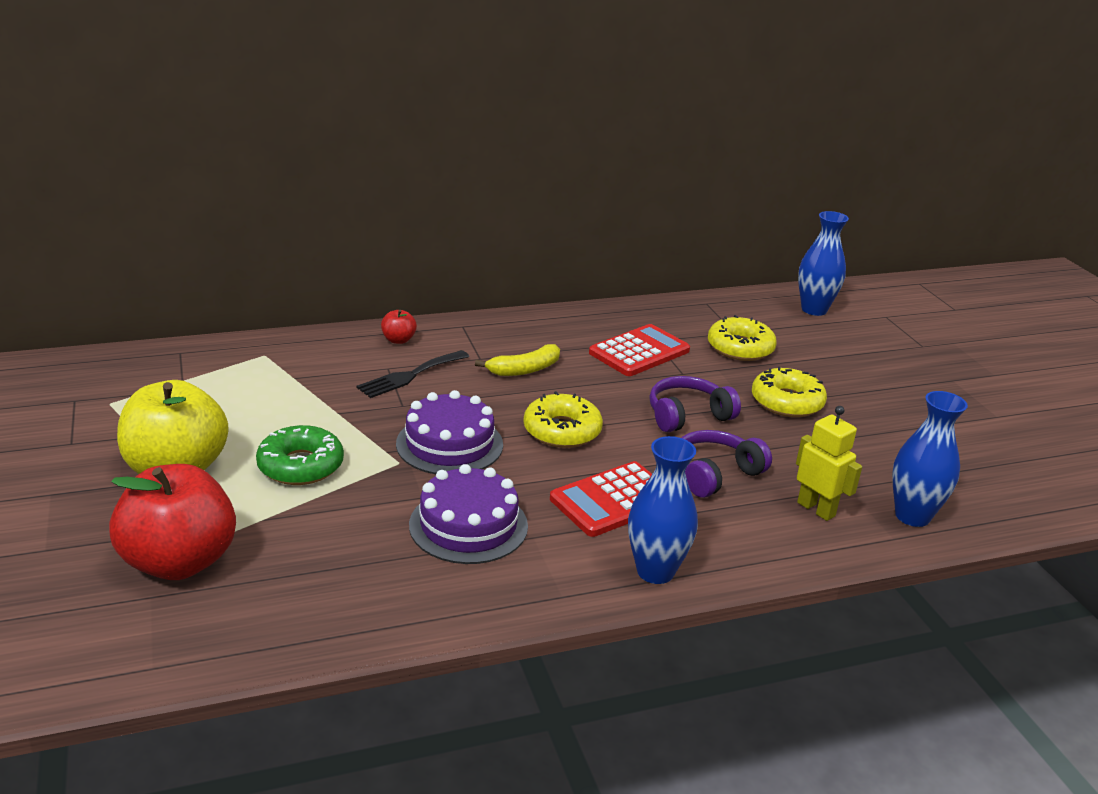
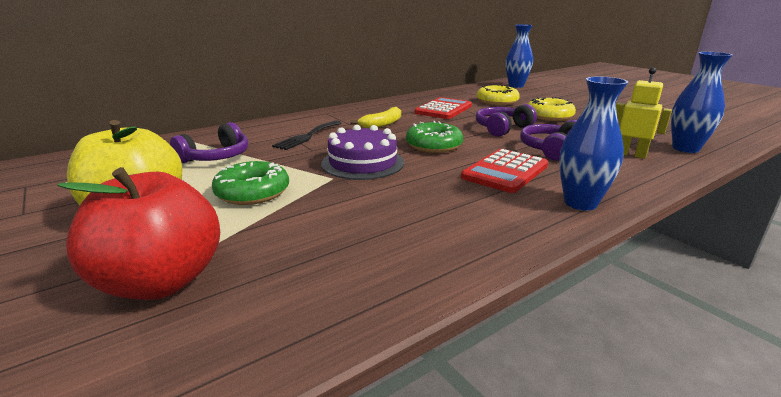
camera: 15 degrees left, 5 degrees down
red apple [381,310,417,344] -> none
purple cake [409,464,528,564] -> none
yellow donut [523,391,603,448] -> green donut [406,121,463,153]
none -> purple headphones [170,122,248,163]

